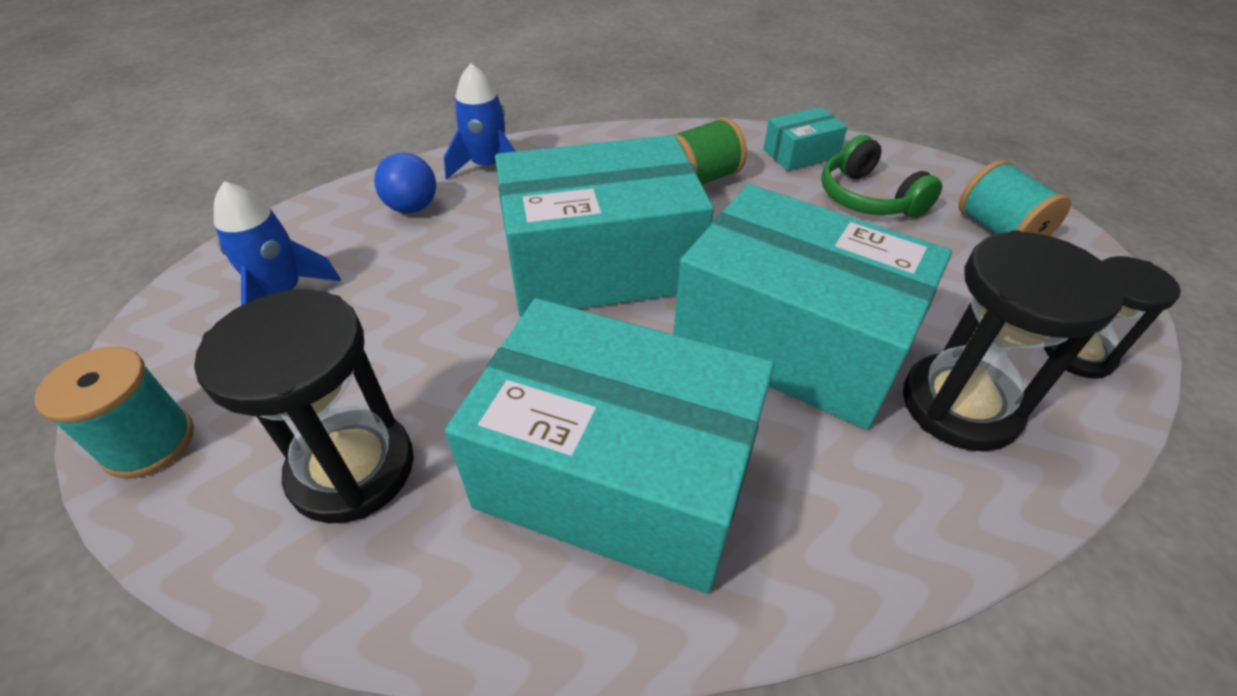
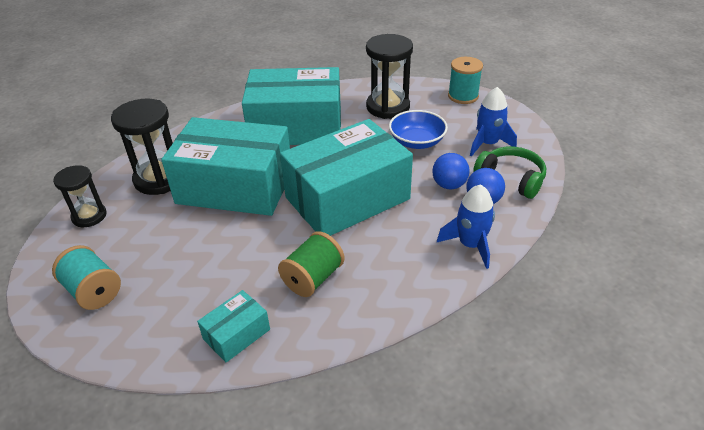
camera: 160 degrees right, 5 degrees down
green headphones [821,135,942,218] -> green headphones moved to [473,147,546,199]
none -> blue bowl [389,110,448,149]
none -> blue ball [432,153,470,189]

